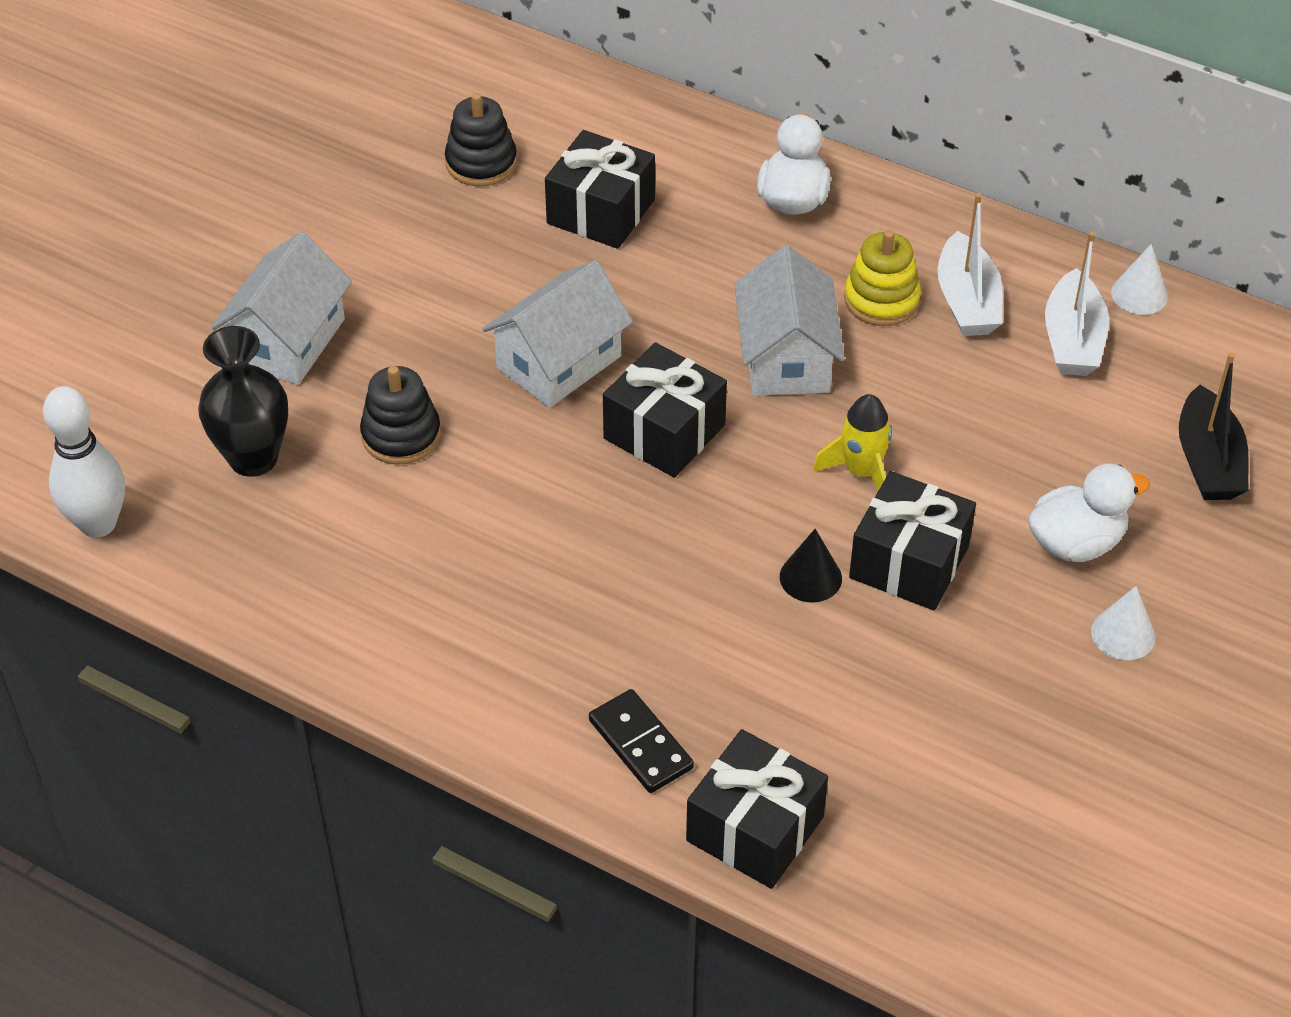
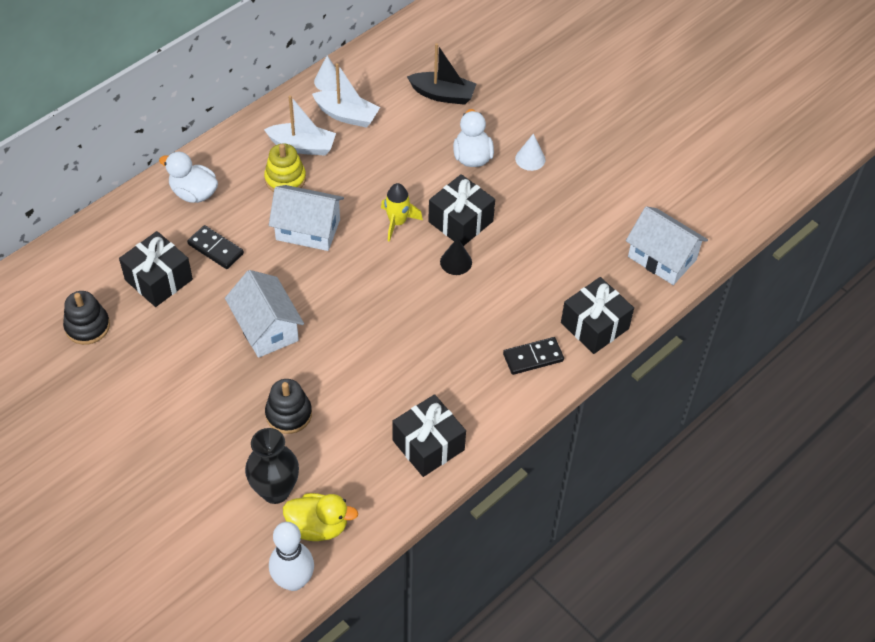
camera: 75 degrees left, 5 degrees up
white house [211,232,352,385] -> white house moved to [626,206,708,285]
black gift [603,342,727,478] -> black gift moved to [392,394,466,477]
none -> black domino [187,225,244,269]
none -> yellow duck [283,493,358,541]

